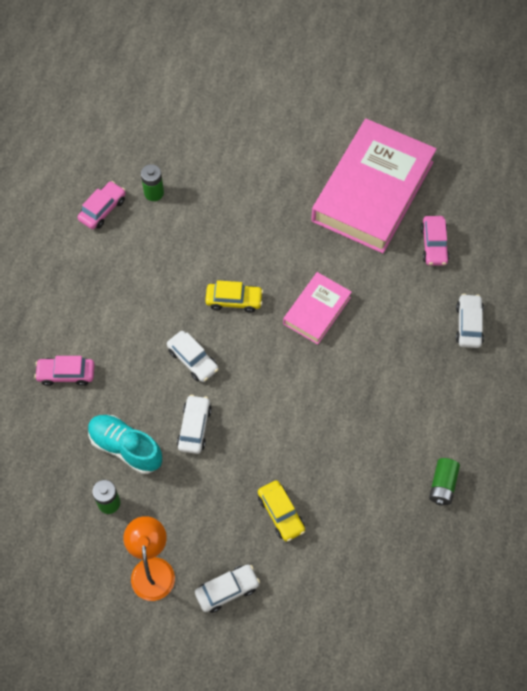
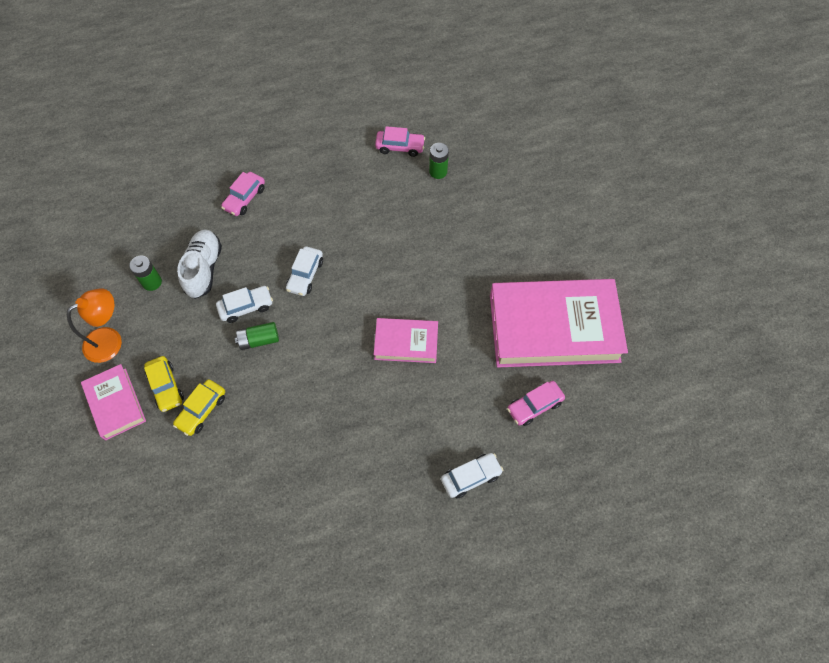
camera: 60 degrees right, 0 degrees up
pink car [34,356,95,386] -> pink car turned 120 degrees counterclockwise [221,172,265,216]
turquoise shoe [88,415,162,474] -> white shoe [177,229,222,299]
white car [195,565,260,613] -> pink book [81,364,146,440]
yellow car [205,280,263,313] -> yellow car moved to [144,356,184,412]
green battery [429,458,460,506] -> green battery moved to [235,322,279,350]

